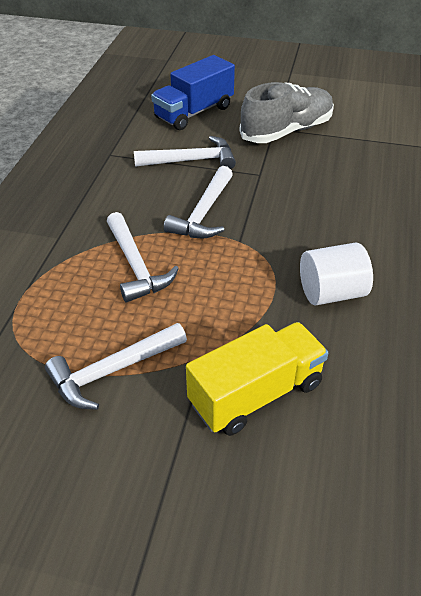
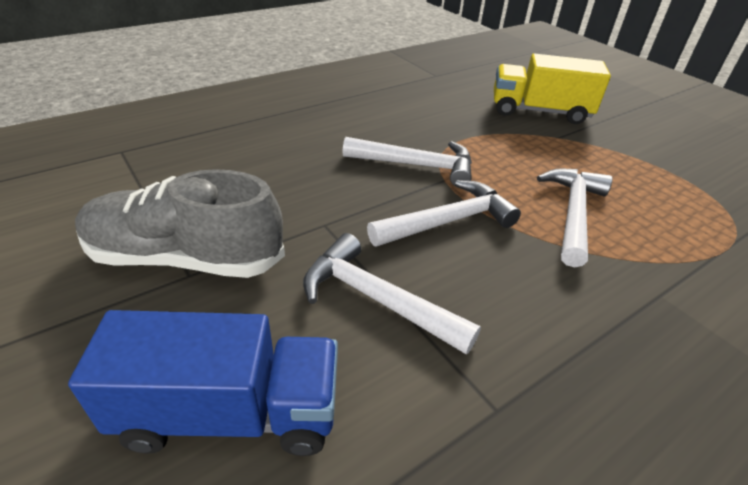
camera: 140 degrees left, 5 degrees down
white hammer [45,323,187,410] -> white hammer moved to [342,137,472,186]
white cylinder [300,243,373,306] -> none

